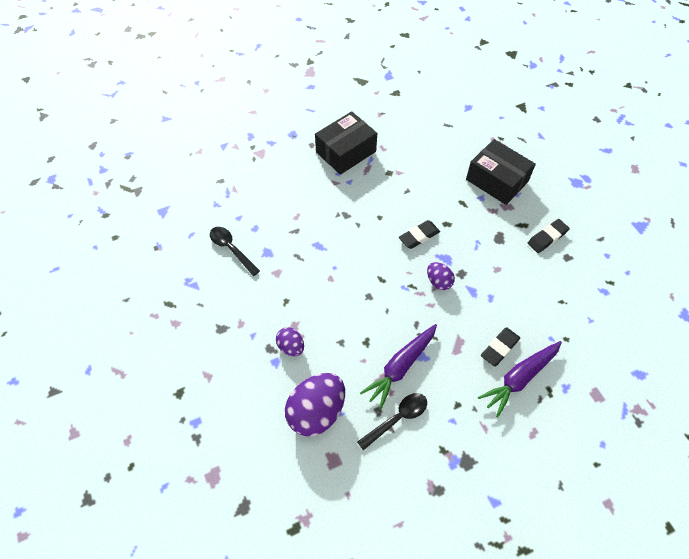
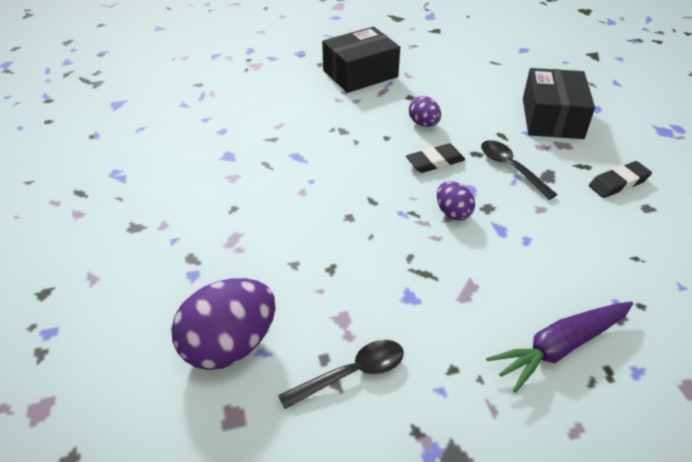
camera: 10 degrees right, 15 degrees down
black spoon [210,227,260,276] -> black spoon moved to [481,140,558,200]
purple egg [276,327,304,356] -> purple egg moved to [409,96,441,127]
purple carrot [360,324,437,410] -> none
black box [466,139,536,205] -> black box turned 45 degrees clockwise [523,68,595,139]
black eraser [481,327,520,367] -> none

